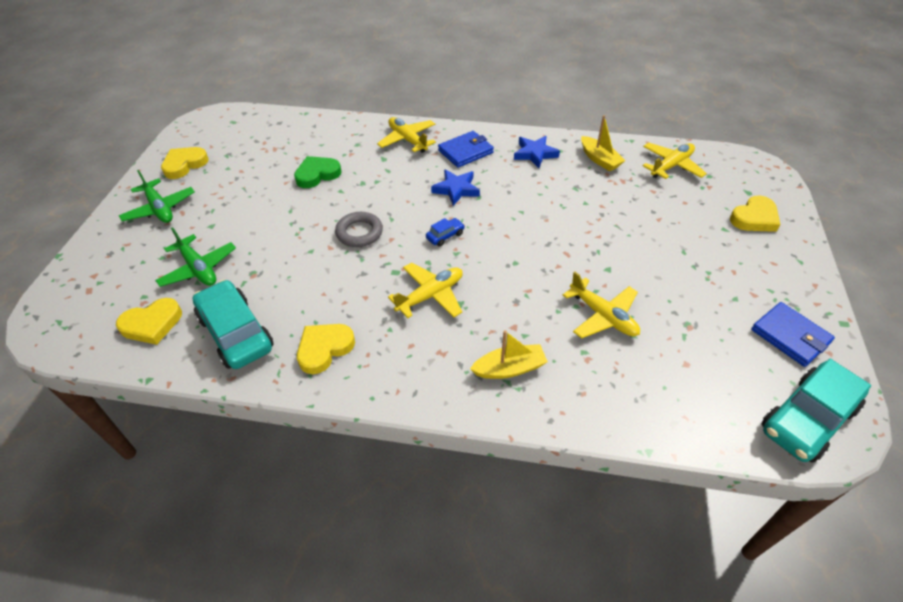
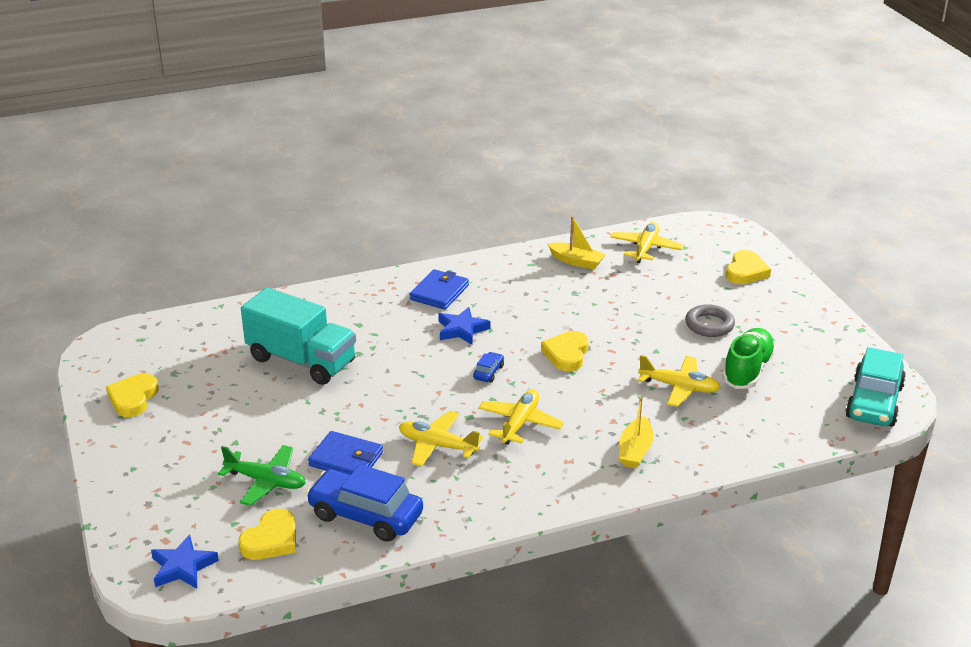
camera: 30 degrees left, 15 degrees down
green plane [119,170,195,223] -> none
turquoise car [193,280,274,369] -> blue car [306,464,423,542]
green heart [294,156,342,188] -> turquoise truck [241,287,356,385]
yellow heart [297,324,355,374] -> yellow heart moved to [541,331,589,371]
grey ring [335,212,383,247] -> grey ring moved to [685,304,735,337]
yellow plane [377,117,436,153] -> yellow plane moved to [399,411,483,467]
yellow boat [470,330,548,379] -> yellow boat turned 150 degrees clockwise [619,397,653,469]
blue star [514,136,560,168] -> blue star moved to [151,534,219,589]
blue wallet [751,302,835,367] -> blue wallet moved to [308,431,383,475]
none -> green shoe [722,328,776,389]

